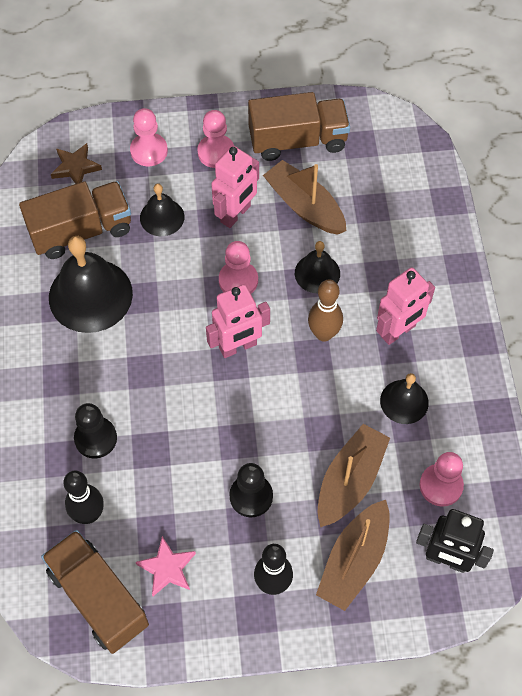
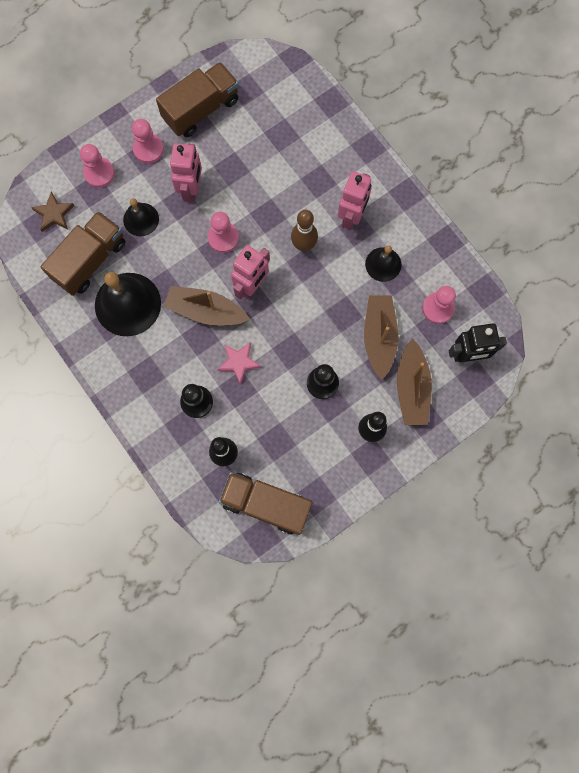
camera: 30 degrees left, 15 degrees up
pink star [136,536,196,596] -> pink star moved to [217,342,261,385]
brown boat [263,160,347,235] -> brown boat moved to [164,286,250,326]
black bell [295,241,340,293] -> none

